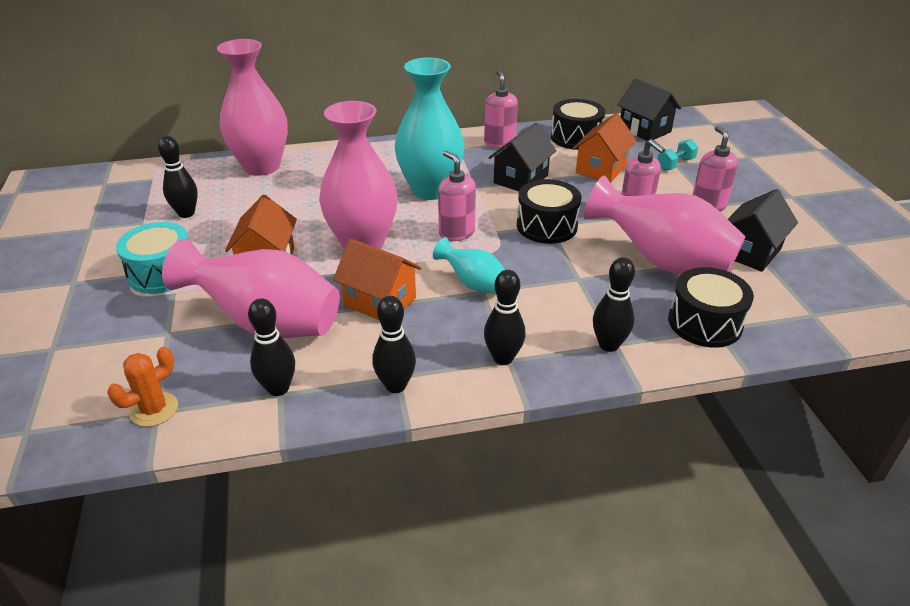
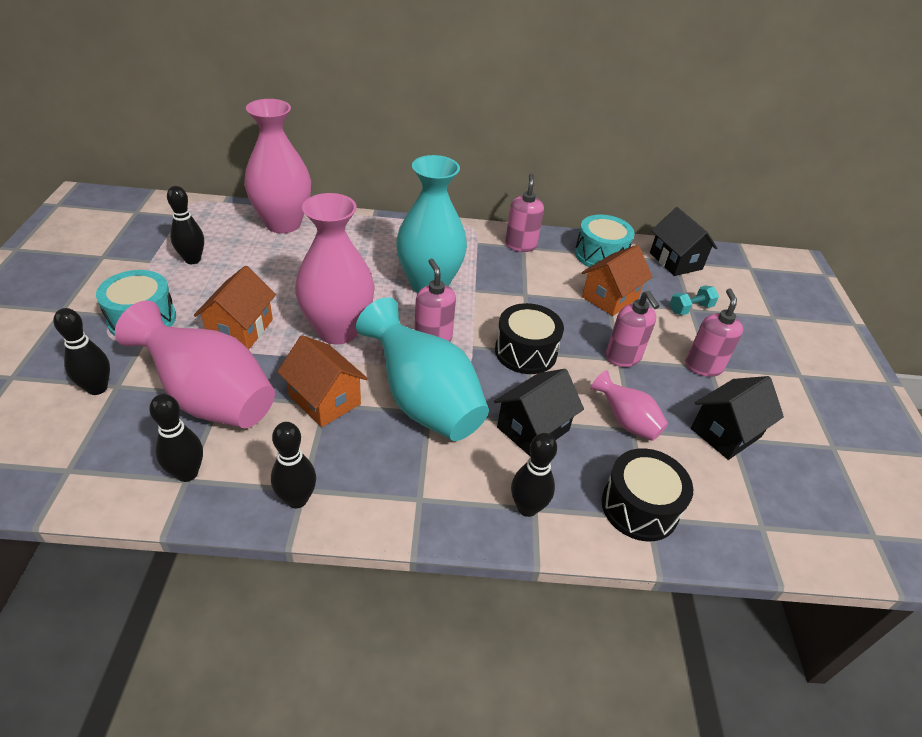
camera: 10 degrees right, 5 degrees up
orange cactus [107,347,178,427] -> none
turquoise vase [433,237,505,294] -> turquoise vase [356,297,489,441], size x1.97
black bowling pin [484,270,526,365] -> black bowling pin moved to [54,308,110,395]
black house [488,122,556,191] -> black house moved to [494,369,584,456]
black drum [551,99,605,150] -> turquoise drum [575,214,634,267]
pink vase [584,175,746,274] -> pink vase [590,370,668,441], size x0.51

